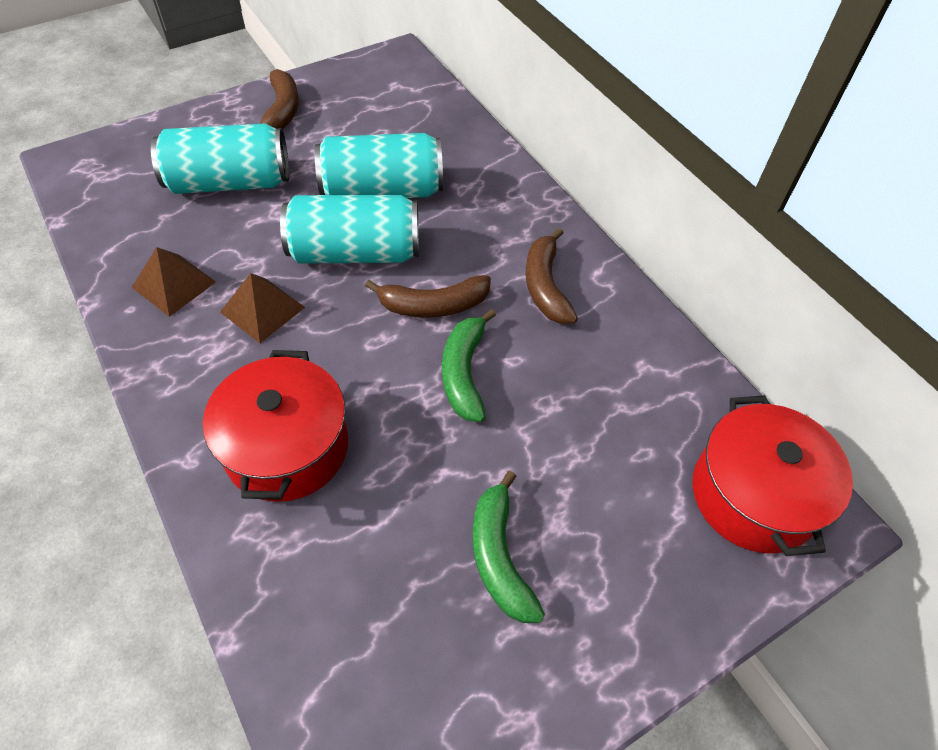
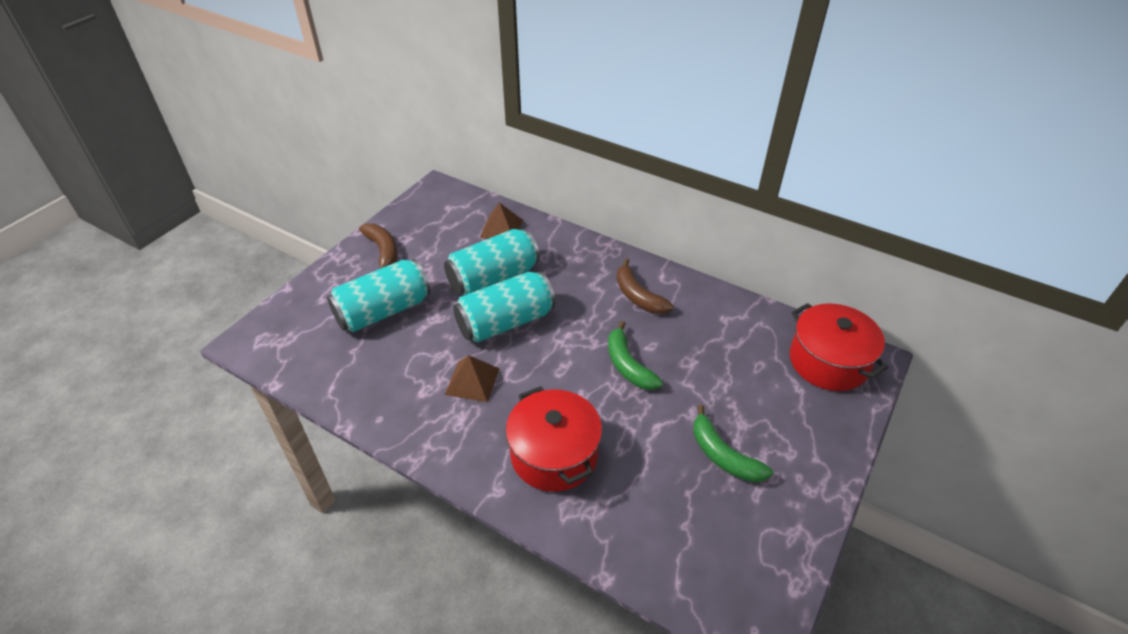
camera: 25 degrees left, 10 degrees down
brown pyramid [132,247,216,317] -> brown pyramid moved to [480,202,523,239]
brown banana [365,275,491,318] -> none

